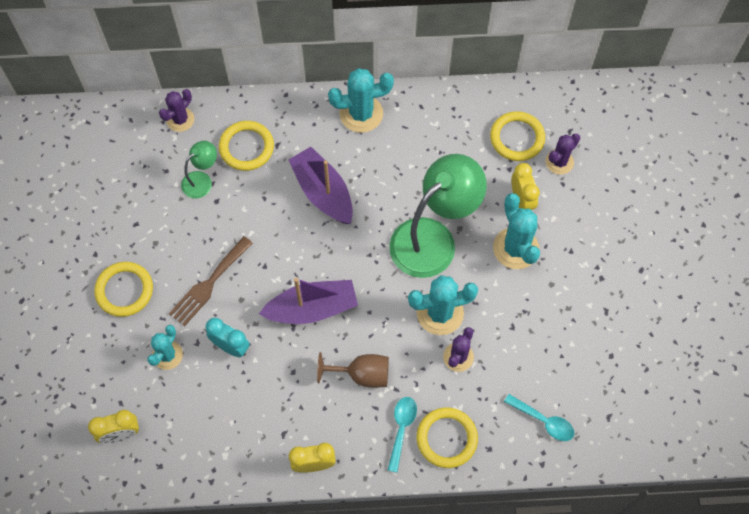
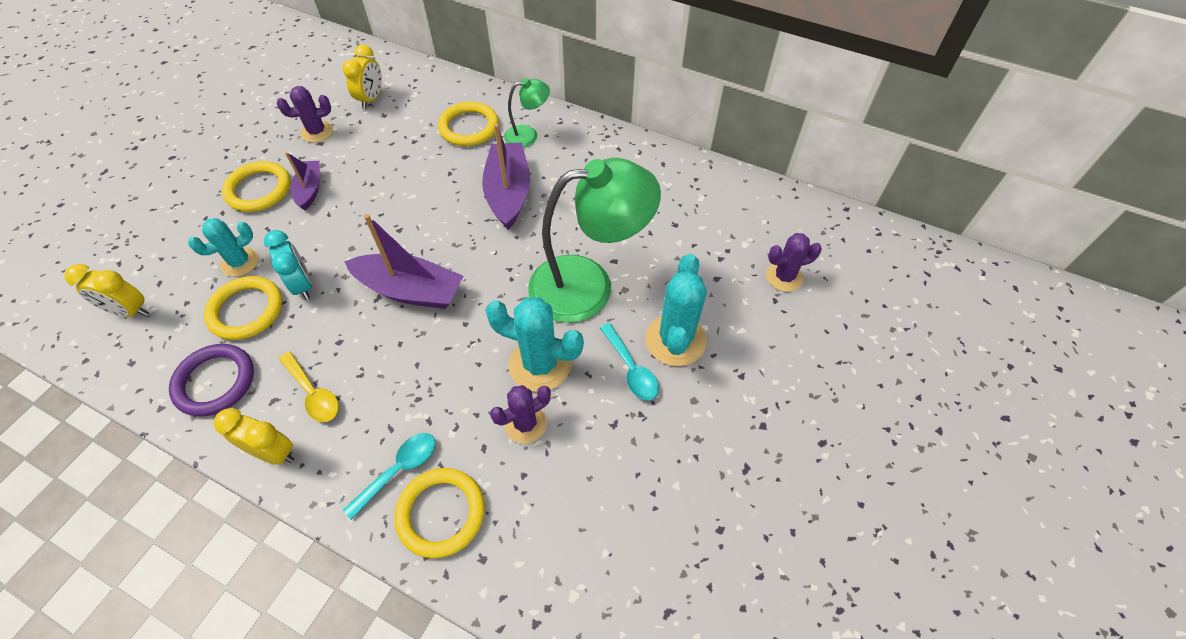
camera: 30 degrees right, 10 degrees down
purple cactus [159,89,194,132] -> purple cactus moved to [277,86,333,143]
brown fork [169,236,253,326] -> none
green lamp [181,141,217,199] -> green lamp moved to [504,78,550,148]
brown goblet [317,352,389,388] -> none
turquoise cactus [328,68,394,133] -> none
yellow ring [490,111,545,161] -> yellow ring moved to [204,276,282,340]
turquoise spoon [504,394,574,441] -> turquoise spoon moved to [600,323,659,400]
yellow clock [511,163,540,210] -> yellow clock moved to [342,44,382,109]
none -> purple ring [169,344,254,417]
none -> yellow spoon [279,352,339,422]
none -> purple boat [285,152,320,210]

